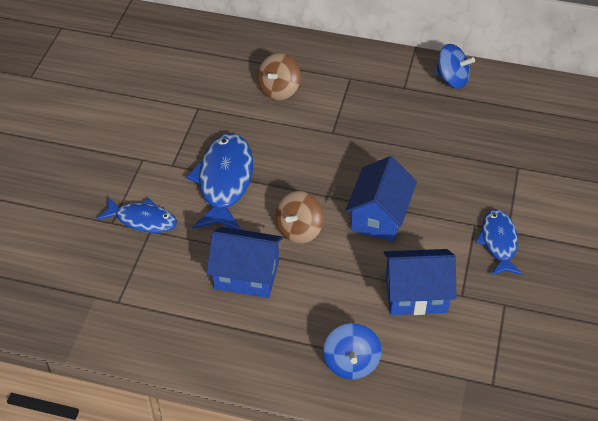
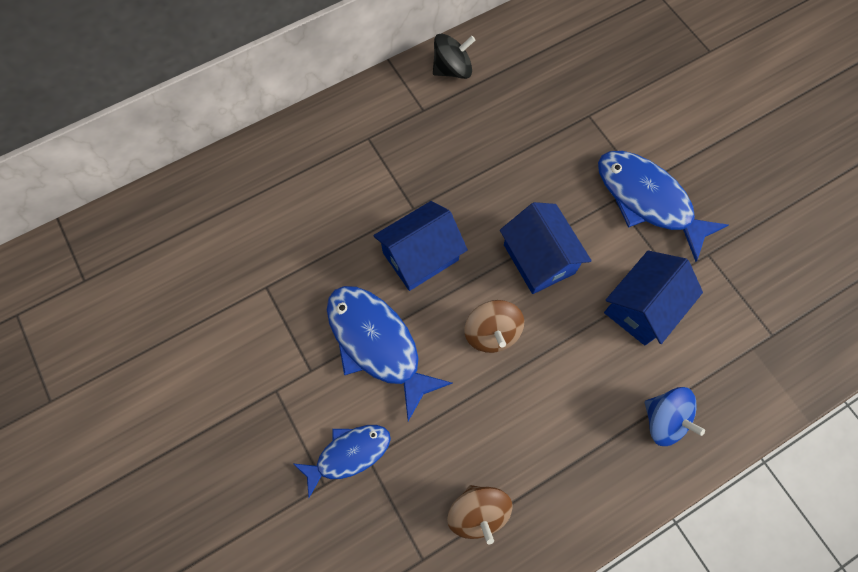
camera: 45 degrees left, 20 degrees up
blue house [207,227,283,298] -> blue house moved to [373,201,468,291]
brown spinning top [258,53,301,100] -> brown spinning top moved to [447,485,512,545]
blue spinning top [434,44,475,89] -> black spinning top [433,33,475,79]
blue fish [476,209,523,275] -> blue fish [598,151,728,262], size x1.62

